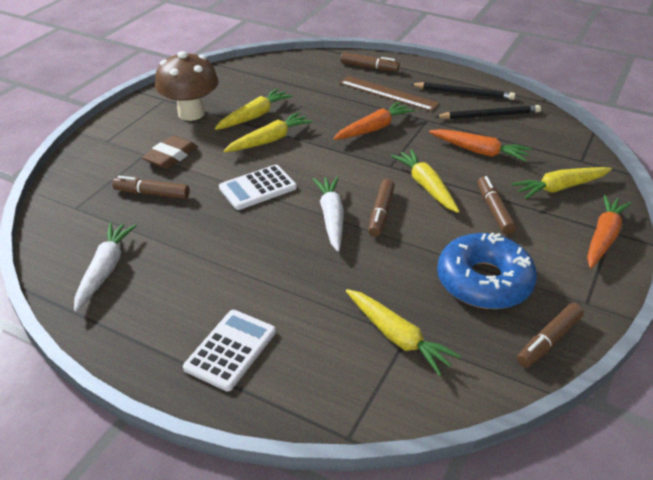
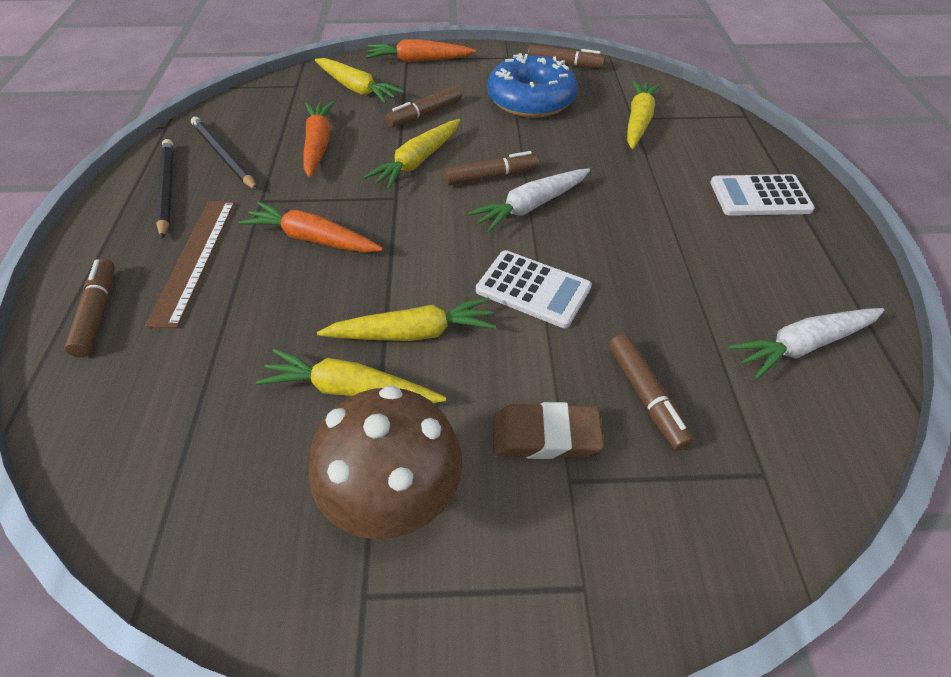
camera: 120 degrees left, 10 degrees up
yellow carrot [224,112,313,152] -> yellow carrot turned 150 degrees clockwise [317,297,496,341]

